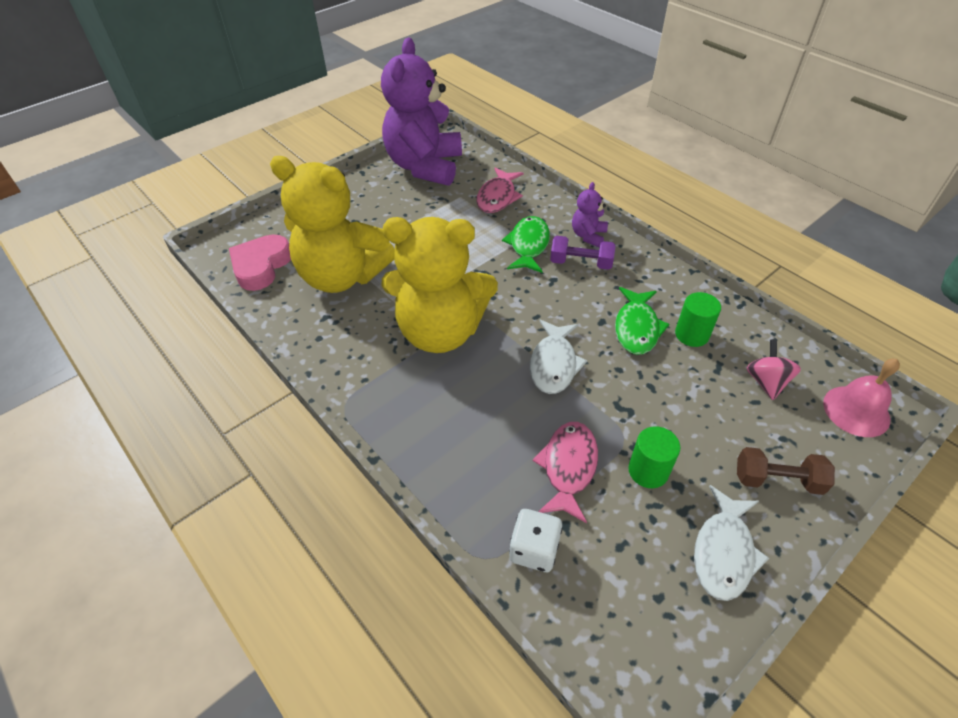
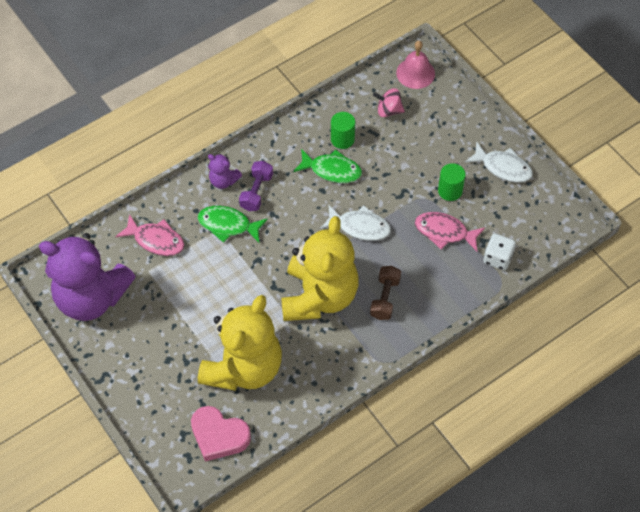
camera: 85 degrees left, 10 degrees up
brown dumbbell [737,447,835,495] -> brown dumbbell moved to [370,266,401,320]

